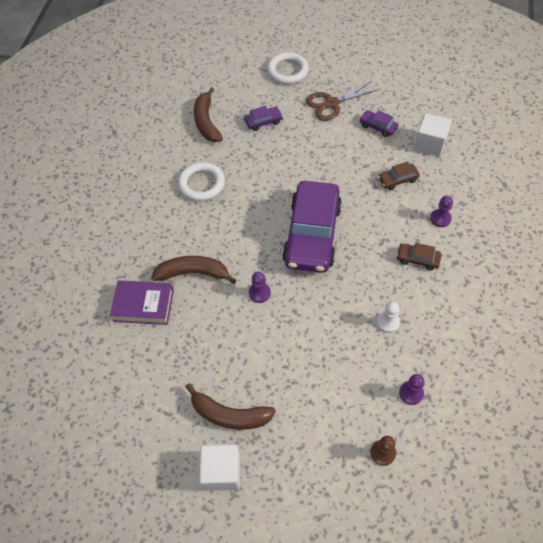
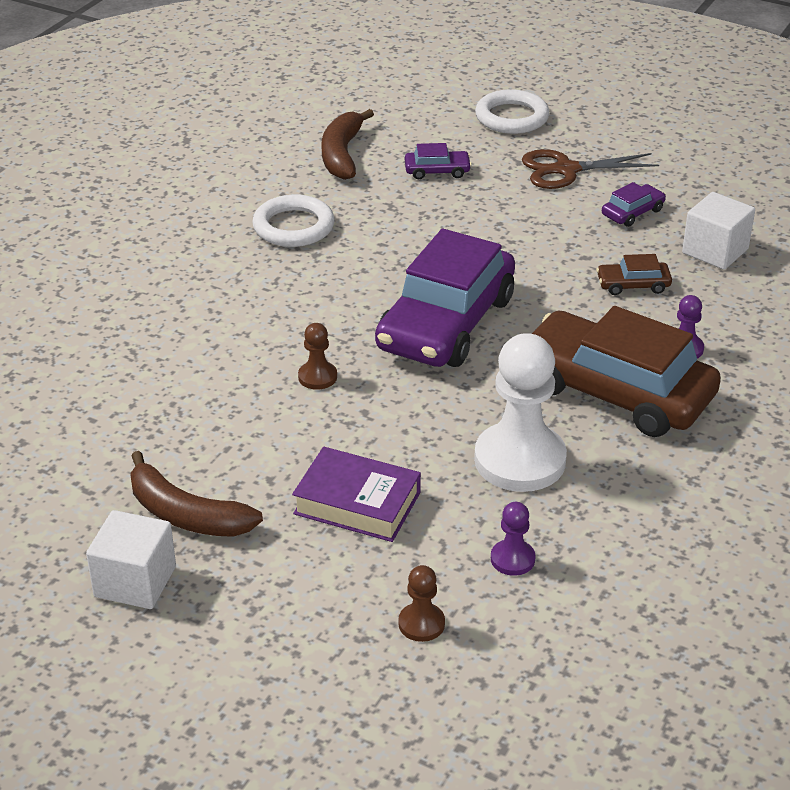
camera: 15 degrees right, 20 degrees down
purple book [110,280,174,325] -> purple book moved to [292,447,421,542]
brown banana [151,256,236,284] -> none
purple pawn [249,272,271,303] -> brown pawn [298,323,337,390]
purple car [359,110,398,137] -> purple car turned 90 degrees clockwise [602,182,666,227]
white pawn [377,301,400,333] -> white pawn [474,333,567,492], size x2.20
brown car [396,243,441,270] -> brown car [532,306,721,437], size x2.45

